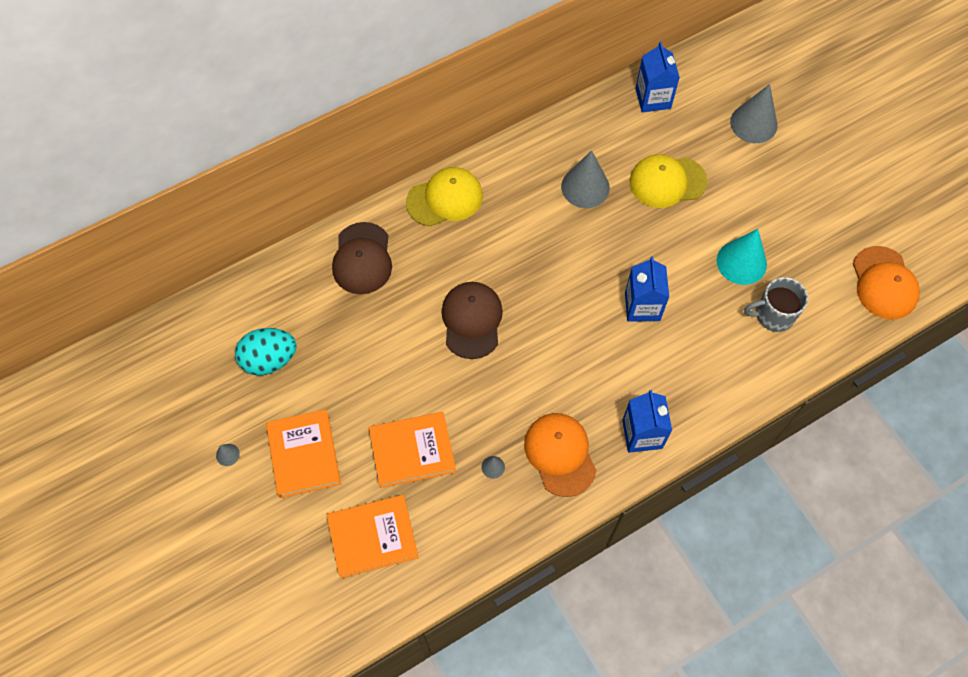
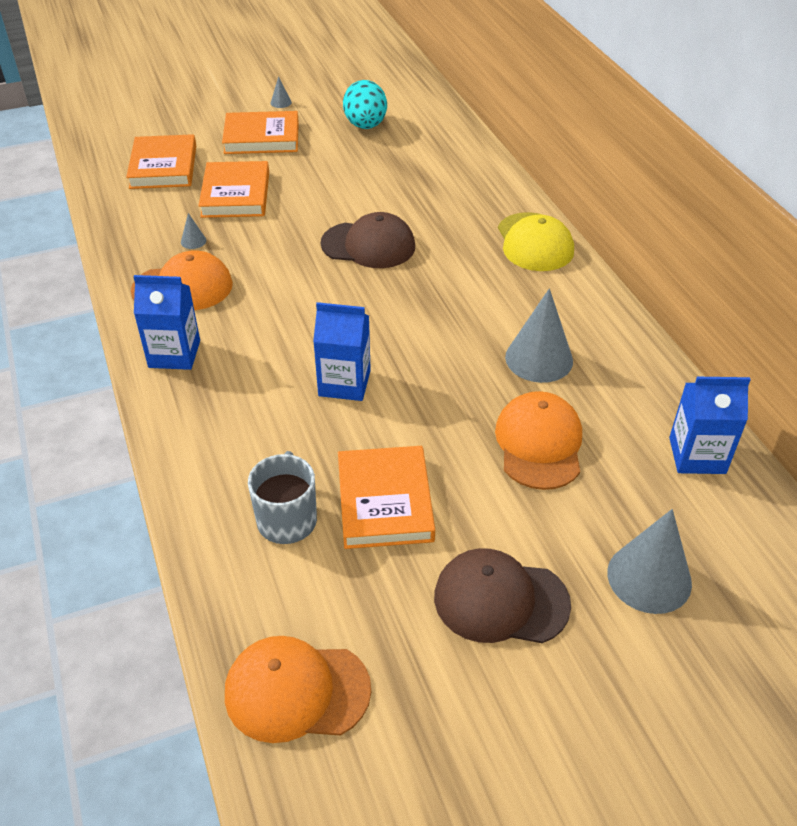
camera: 100 degrees right, 20 degrees down
brown cap [332,222,392,294] -> brown cap moved to [434,548,571,643]
yellow cap [630,154,707,208] -> orange cap [495,391,582,490]
turquoise cone [717,229,767,285] -> orange book [338,446,435,549]

